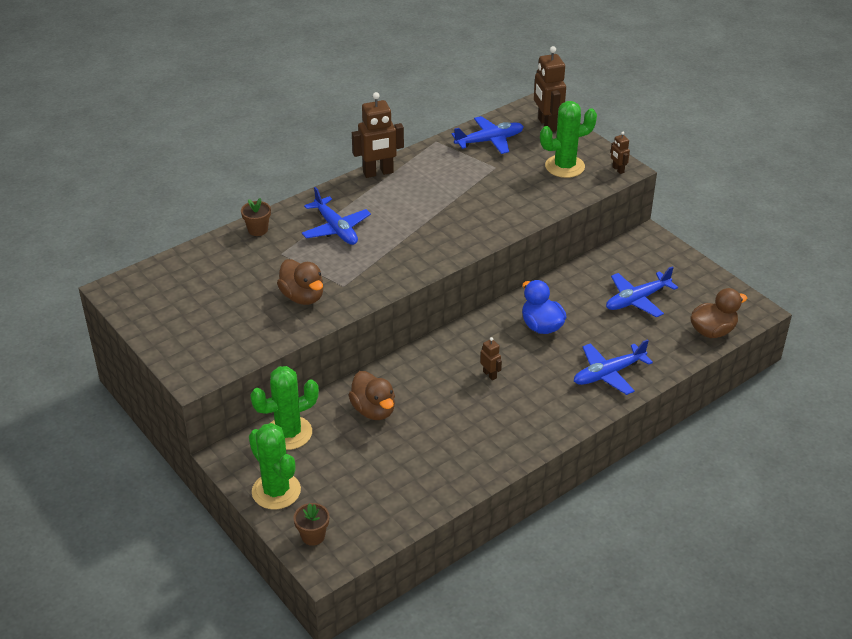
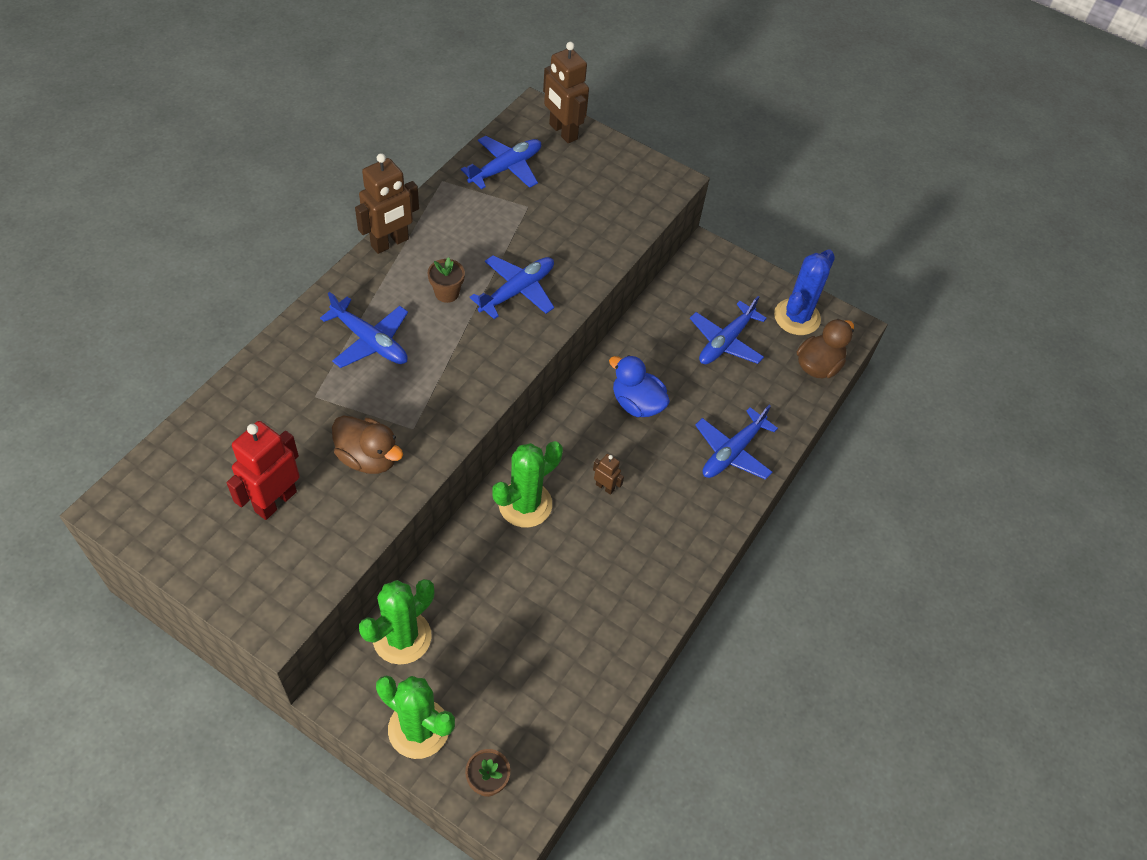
camera: 25 degrees left, 15 degrees up
brown flower pot [241,198,271,236] -> brown flower pot moved to [428,257,465,303]
brown duck [348,371,395,420] -> none
green cactus [540,101,597,178] -> green cactus moved to [493,441,563,528]
brown robot [611,132,630,174] -> none
none -> red robot [227,421,300,520]
none -> blue plane [470,255,554,319]
none -> blue cactus [774,249,835,335]

